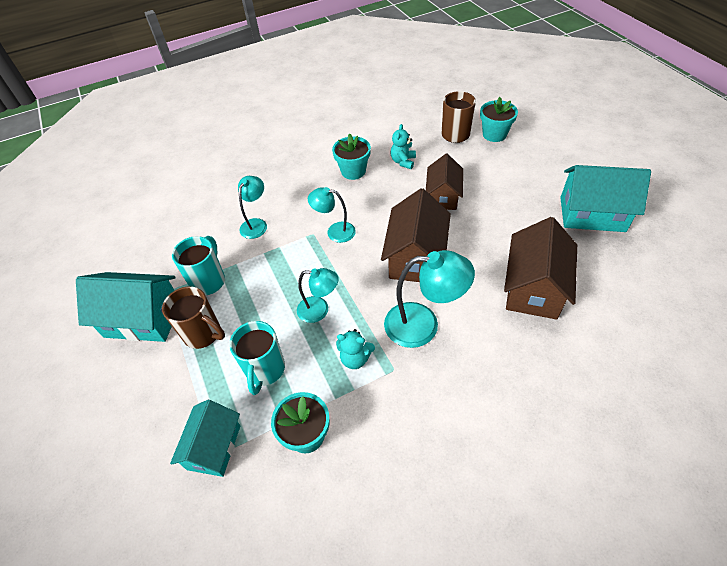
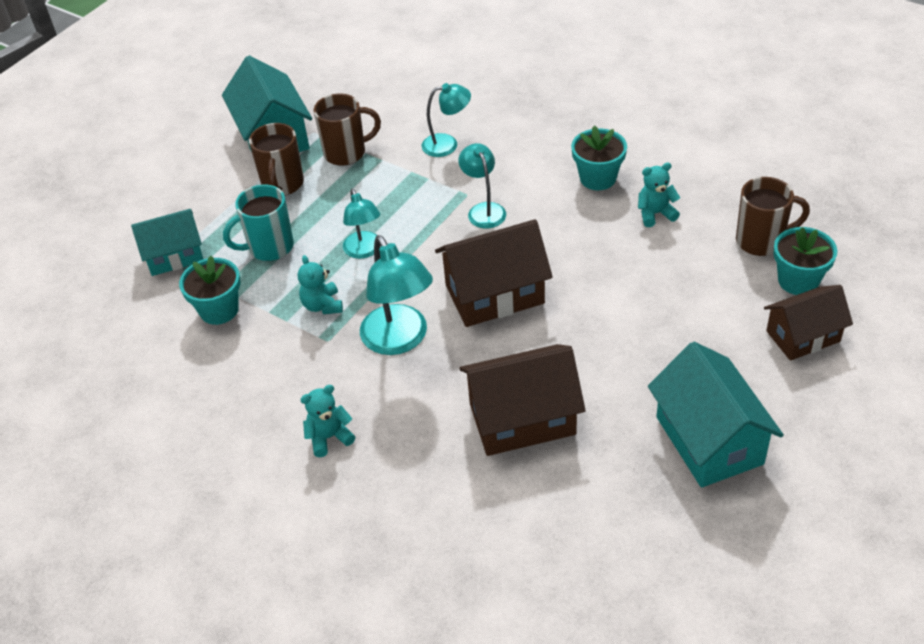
camera: 60 degrees right, 5 degrees down
turquoise mug [172,236,225,295] -> brown mug [313,94,381,166]
brown house [426,154,463,210] -> brown house moved to [764,285,853,361]
none -> turquoise teddy bear [300,385,355,457]

